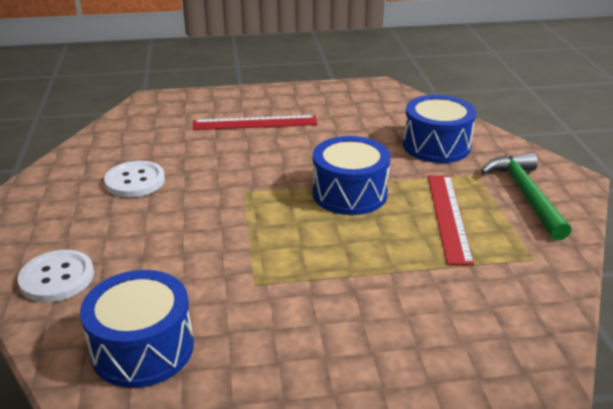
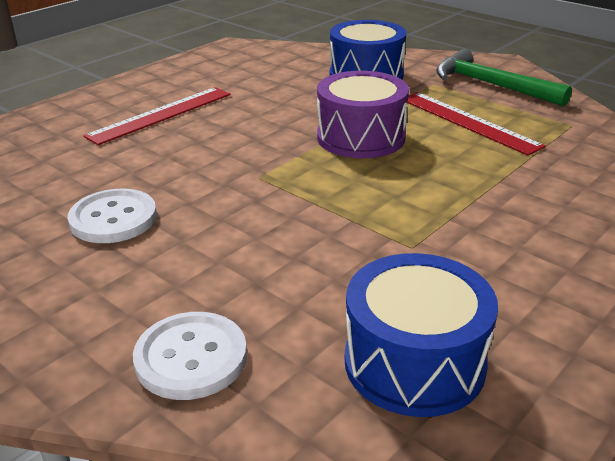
camera: 40 degrees left, 0 degrees up
blue drum [313,136,390,215] -> purple drum [317,71,409,158]

